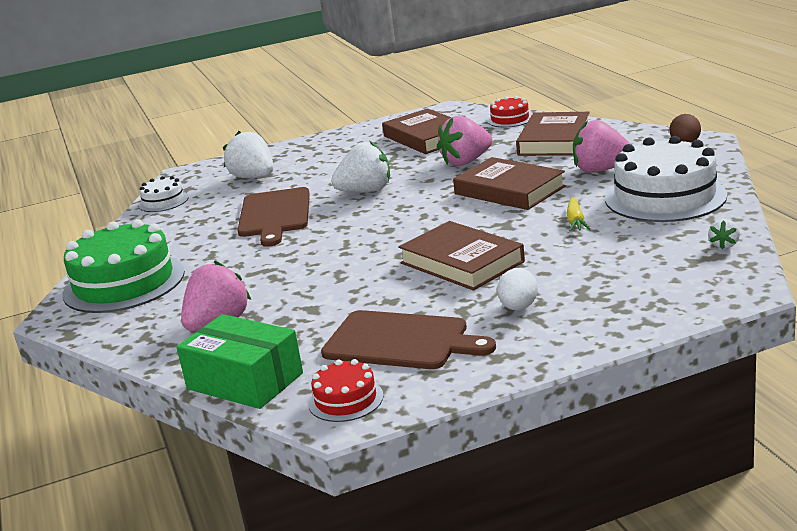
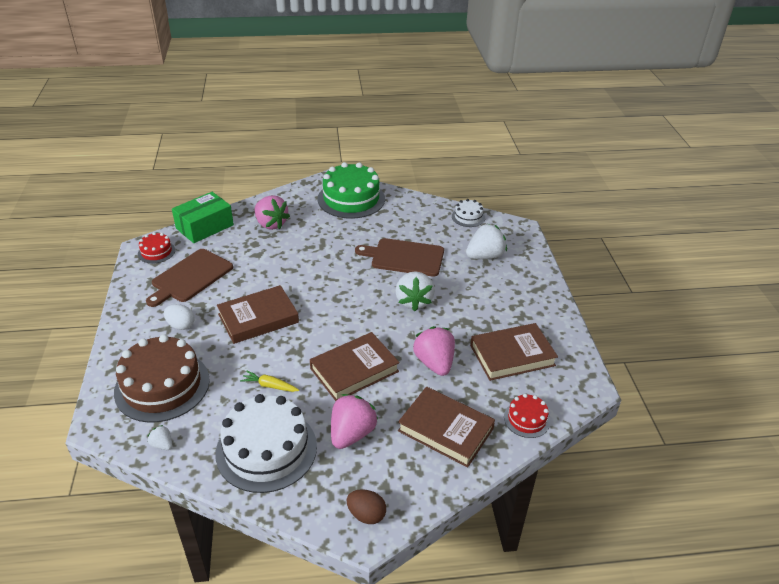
camera: 100 degrees right, 15 degrees up
none -> brown cake [114,335,210,423]

